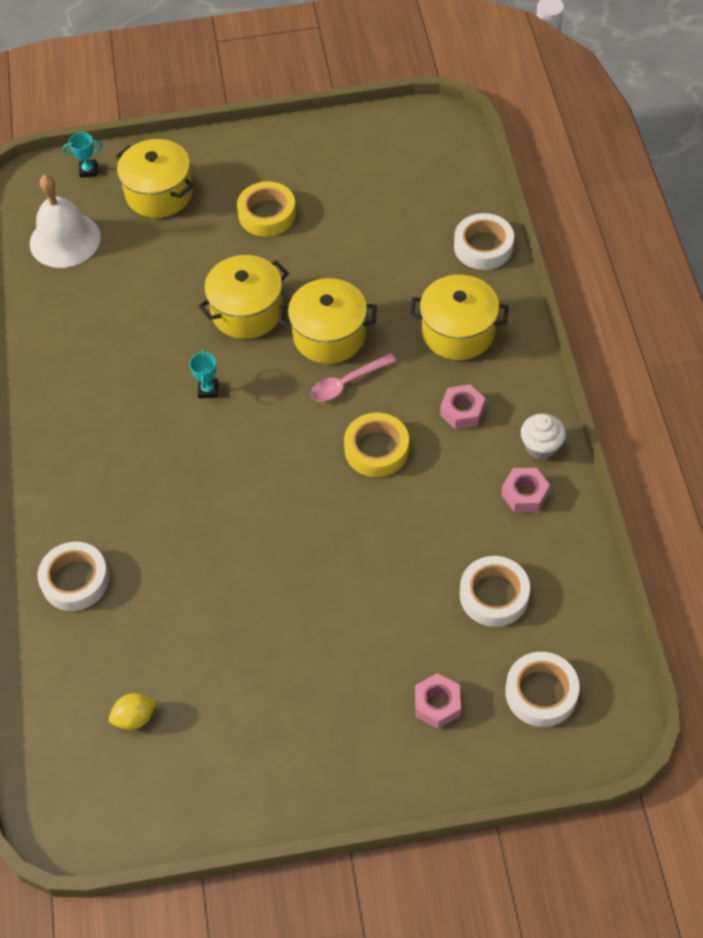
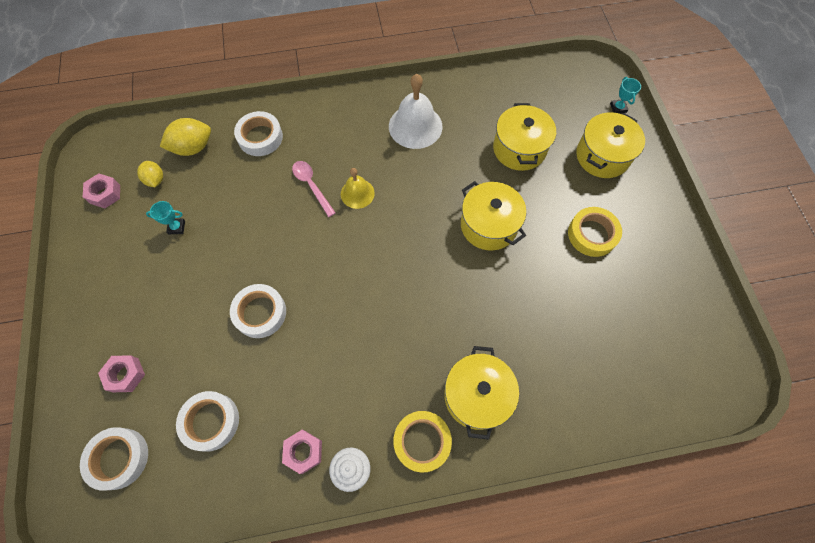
camera: 85 degrees right, 10 degrees up
white bell [30,174,101,268] -> white bell moved to [389,74,443,149]
turquoise trophy [189,350,218,398] -> turquoise trophy moved to [146,201,185,234]
yellow pot [279,278,376,364] -> yellow pot moved to [493,103,556,171]
pink spoon [311,353,396,401] -> pink spoon moved to [292,161,336,217]
yellow tape [344,413,409,477] -> yellow tape moved to [393,411,452,472]
pink nut [440,384,485,430] -> pink nut moved to [83,173,120,208]
white tape [454,213,514,270] -> white tape moved to [230,284,286,338]
none -> yellow lemon [160,118,211,156]
none -> yellow bell [341,168,375,209]

